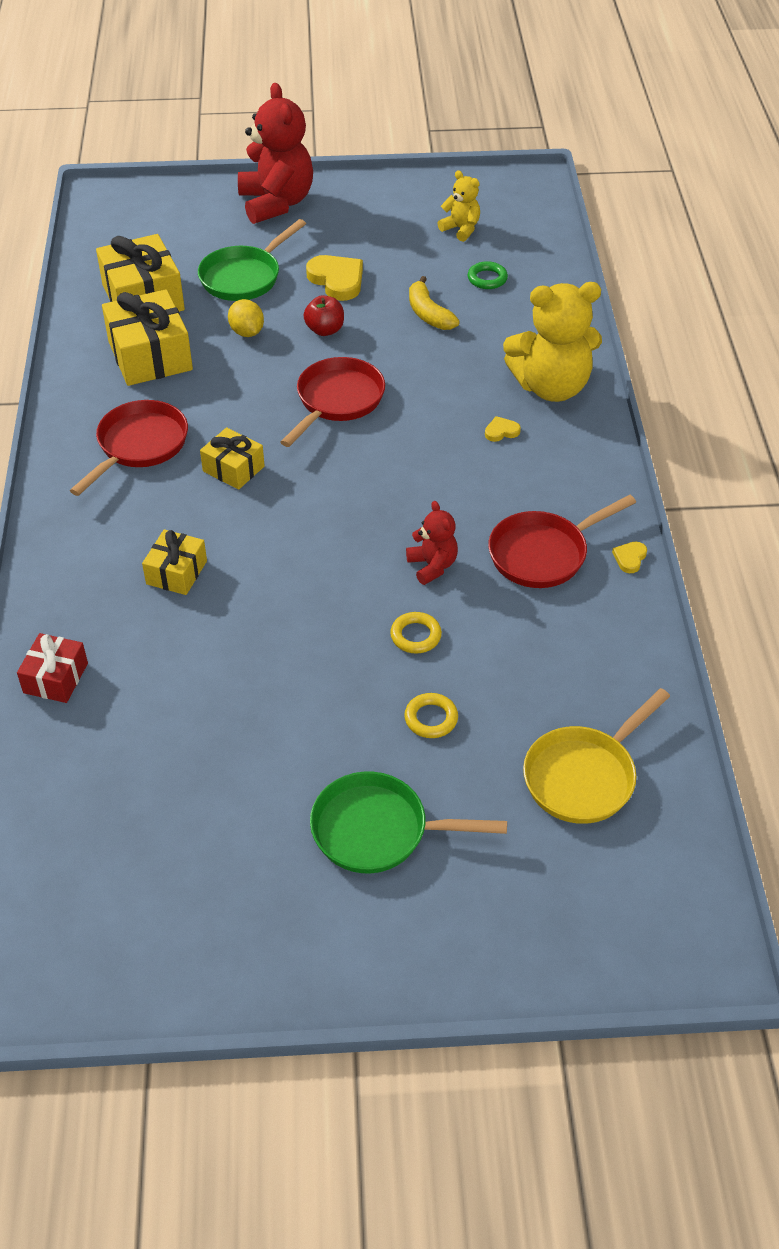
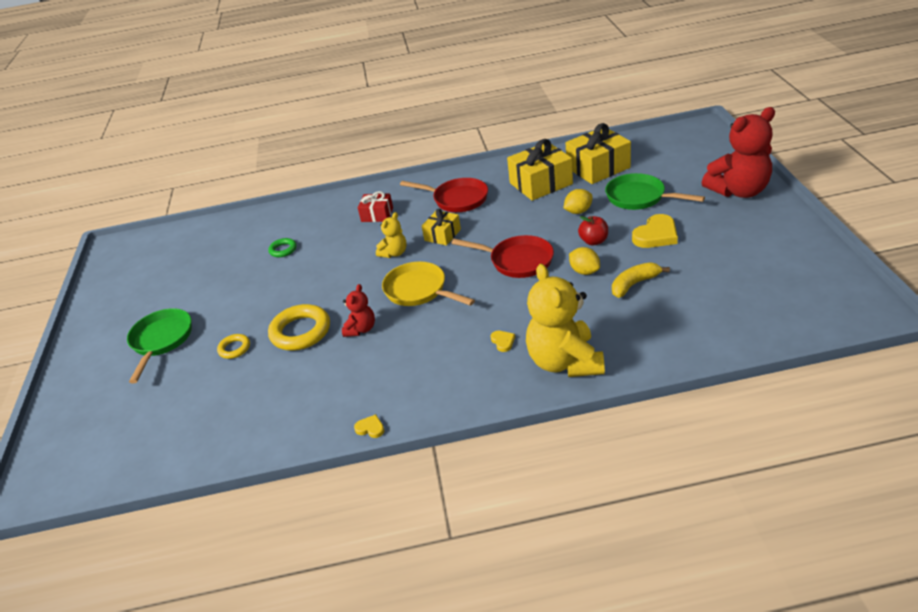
camera: 90 degrees right, 10 degrees down
red gift [17,633,88,703] -> red gift moved to [358,191,393,222]
yellow gift [142,529,207,595] -> none
yellow ring [390,612,442,654] -> yellow ring [268,304,330,350], size x1.91
red teddy bear [406,501,458,585] -> red teddy bear turned 45 degrees counterclockwise [342,284,375,337]
yellow teddy bear [437,170,480,242] -> yellow teddy bear moved to [376,212,407,258]
green ring [468,261,508,289] -> green ring moved to [268,238,297,257]
red pan [488,495,636,588] -> none
yellow pan [523,688,670,824] -> yellow pan moved to [382,261,475,306]
none -> yellow lemon [569,247,600,275]

